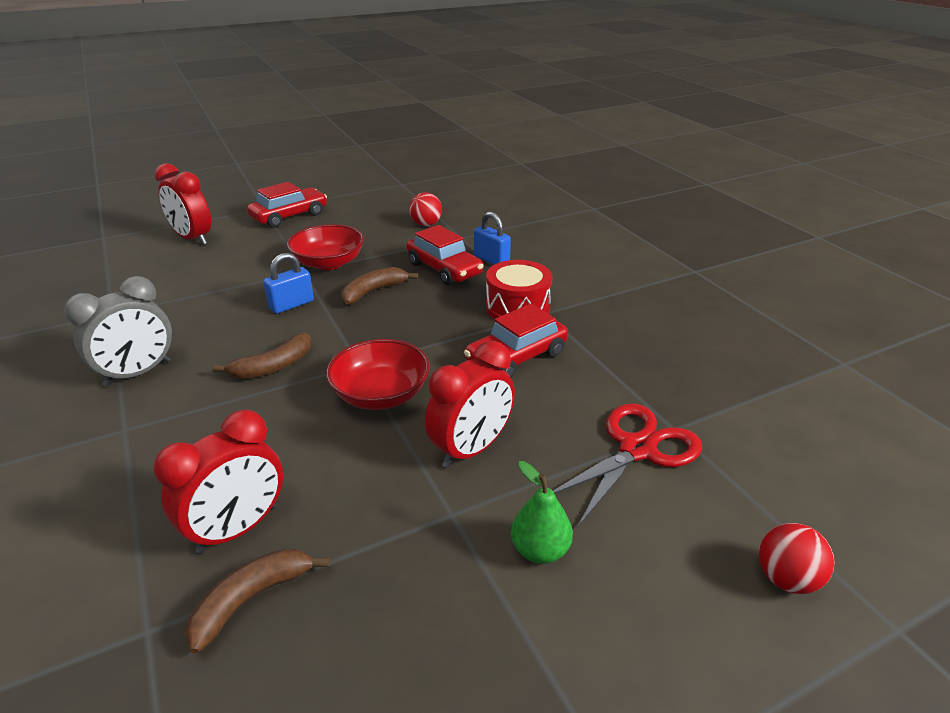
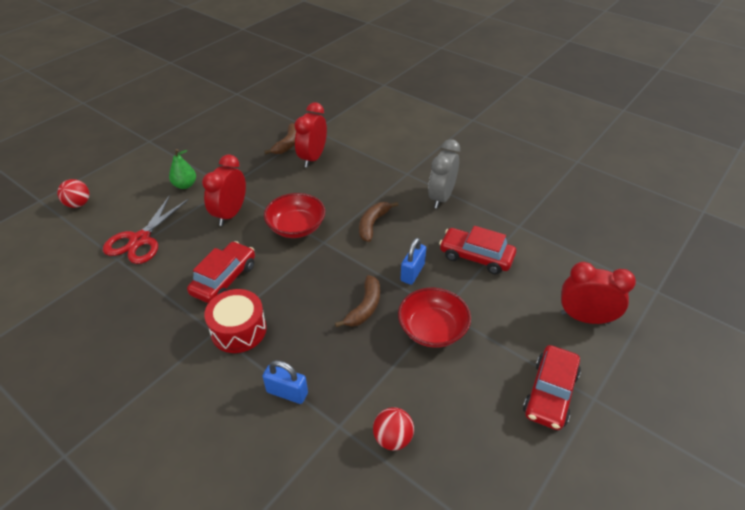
camera: 155 degrees right, 10 degrees up
red car [407,225,484,285] -> red car moved to [439,226,516,275]

